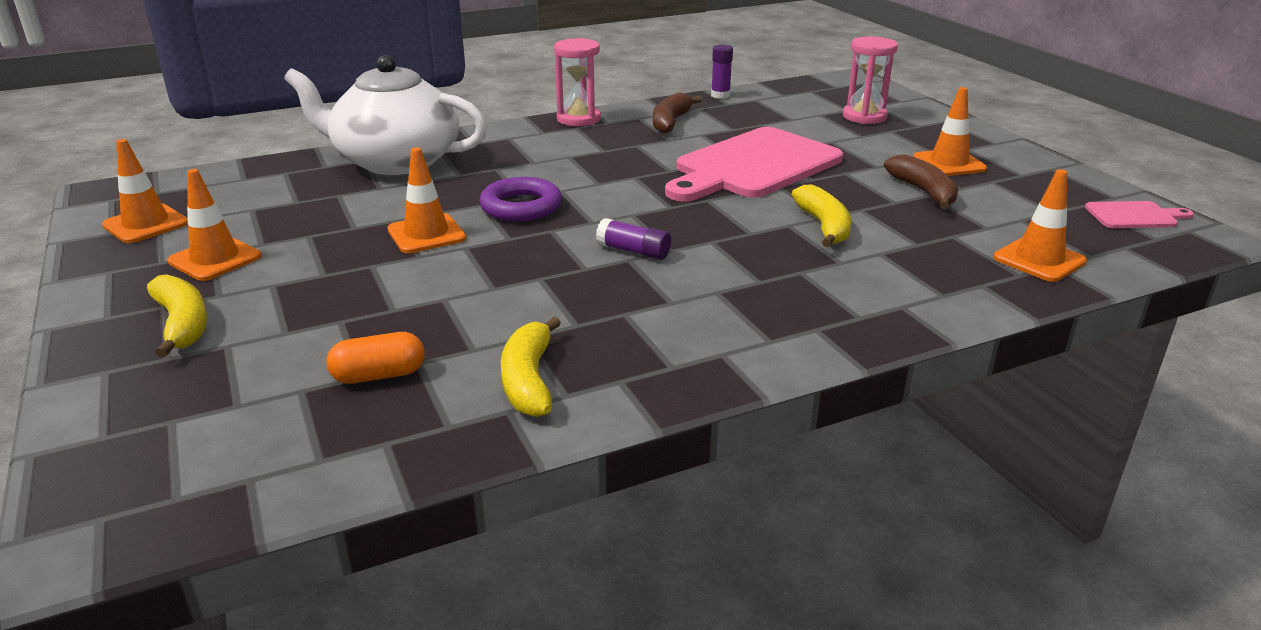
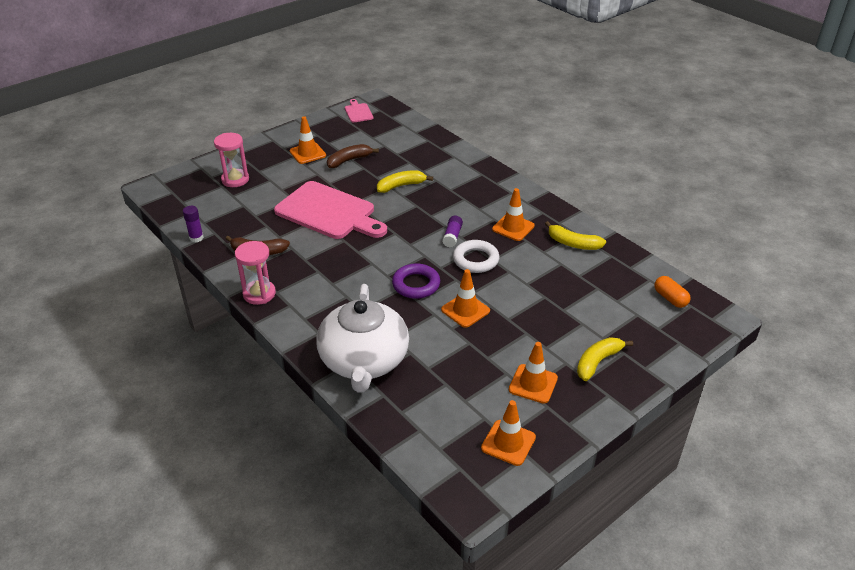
camera: 105 degrees left, 10 degrees up
orange capsule [326,332,425,384] -> orange capsule moved to [654,276,690,308]
yellow banana [501,317,561,417] -> yellow banana turned 45 degrees clockwise [545,221,606,250]
orange traffic cone [993,169,1087,282] -> orange traffic cone moved to [492,188,535,241]
none -> white ring [453,240,499,273]

